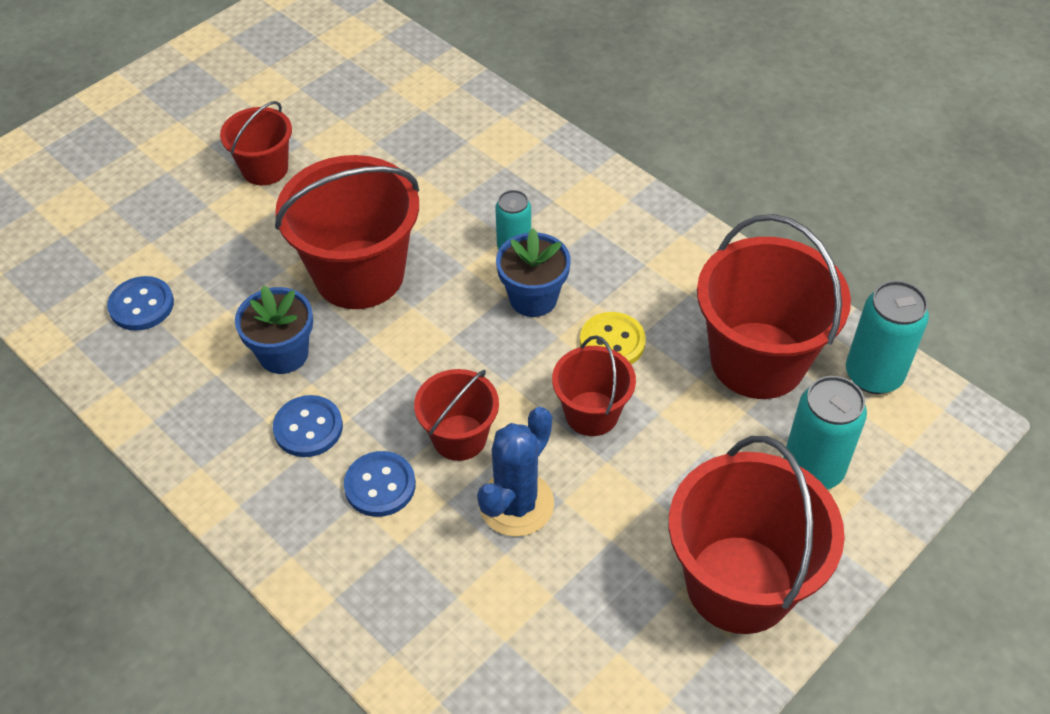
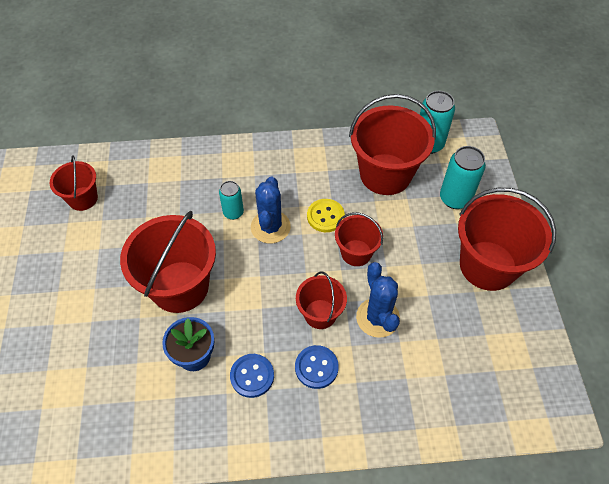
camera: 50 degrees left, 5 degrees up
blue button [107,276,174,331] -> none
red bucket [220,101,292,185] -> red bucket moved to [50,155,98,211]
blue flower pot [496,228,571,317] -> blue cactus [251,177,291,244]

